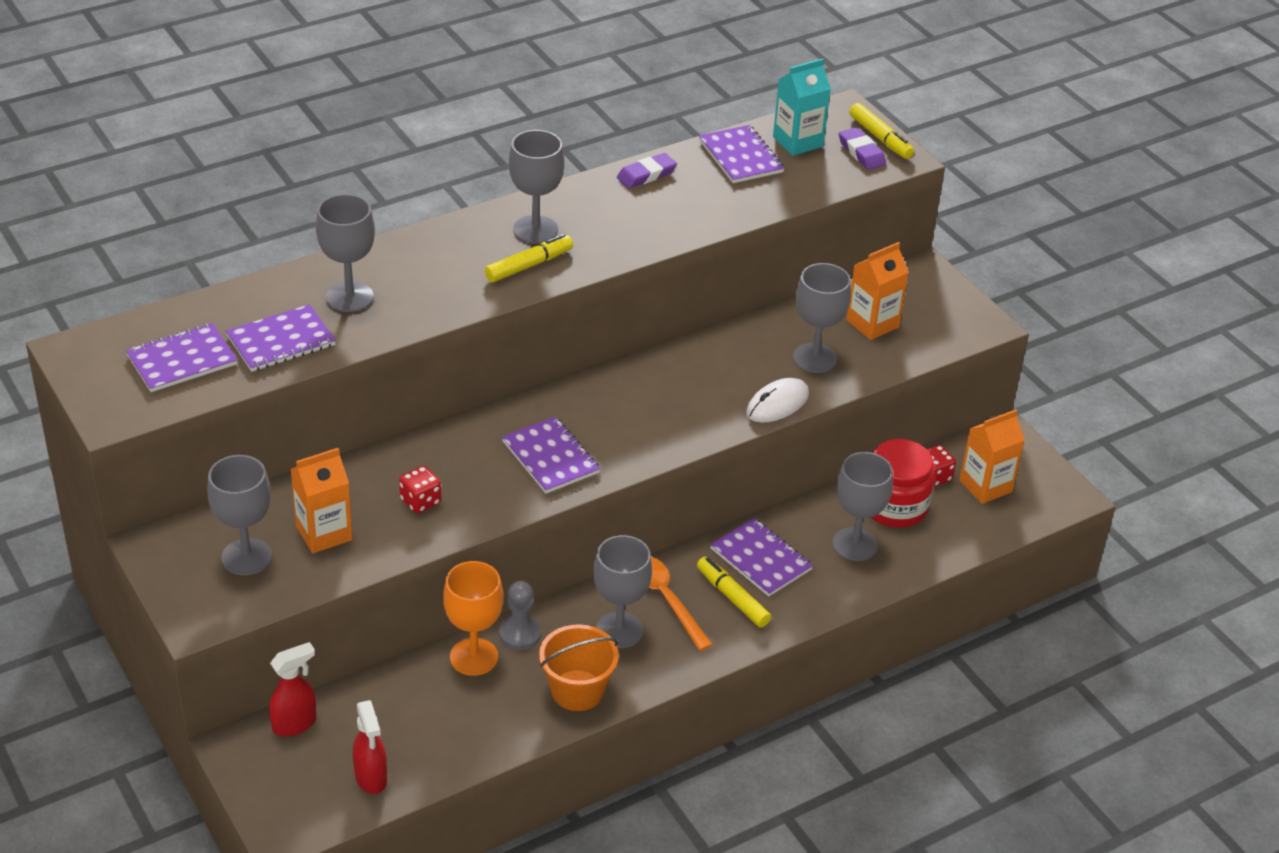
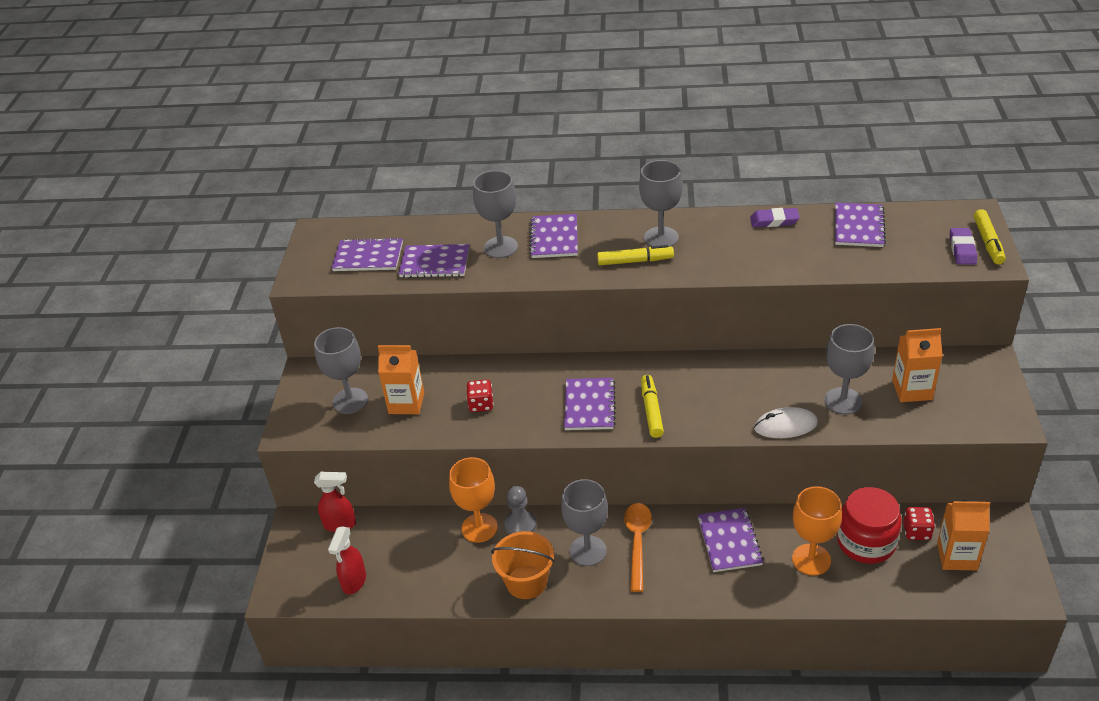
camera: 40 degrees right, 0 degrees up
yellow marker [697,556,771,627] -> yellow marker moved to [641,375,664,438]
turquoise carton [773,58,831,156] -> none
grey goblet [833,452,893,561] -> orange goblet [792,486,842,576]
none -> purple notebook [530,214,578,258]

